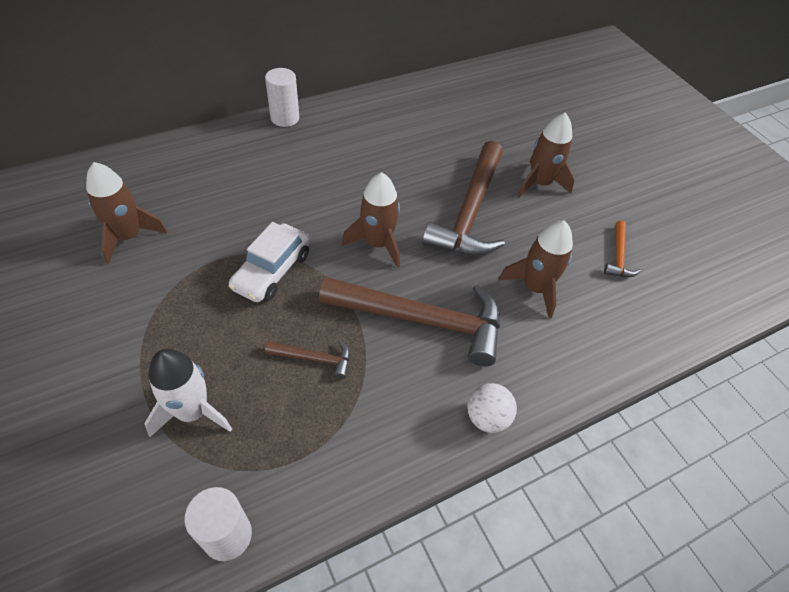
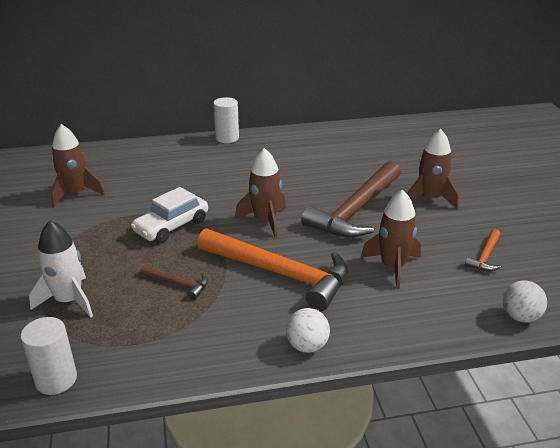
camera: 20 degrees right, 20 degrees down
brown hammer [319,277,500,367] -> orange hammer [197,228,348,311]
none -> white ball [503,281,547,322]

